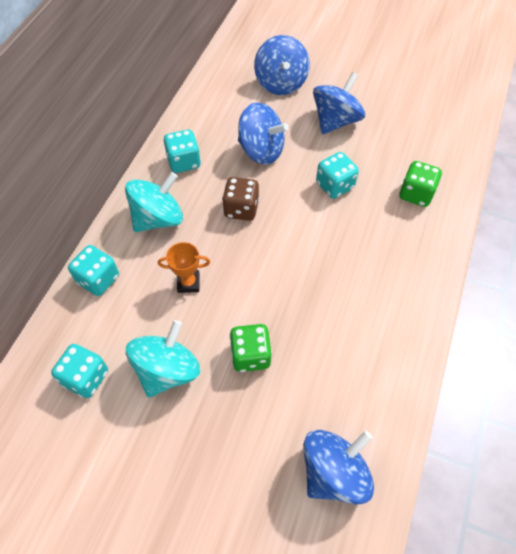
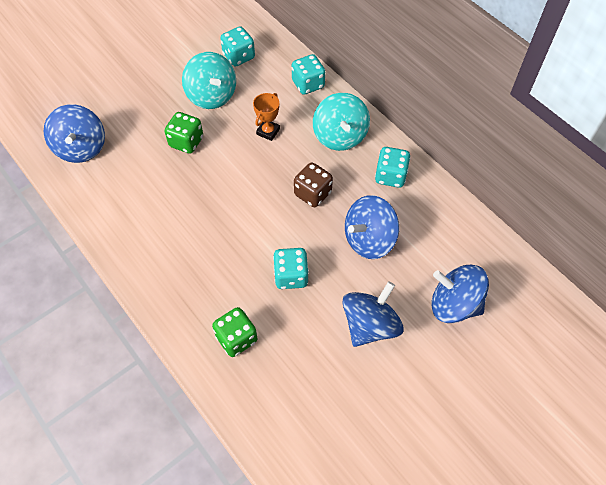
camera: 120 degrees right, 0 degrees up
blue spinning top [313,72,365,134] -> blue spinning top turned 120 degrees counterclockwise [342,281,404,347]

